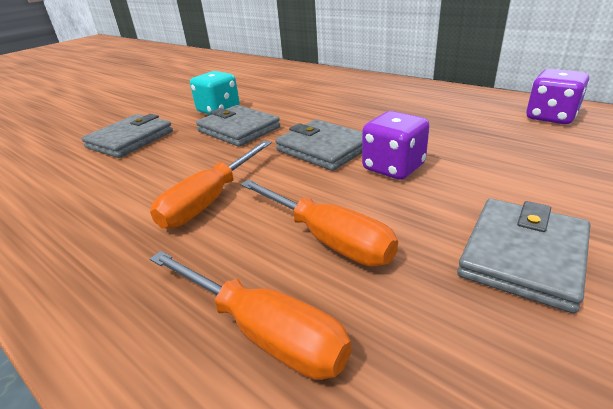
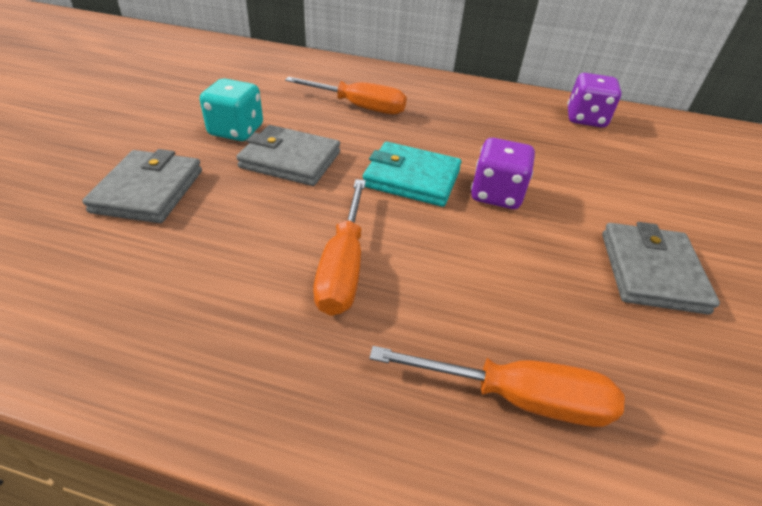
camera: 30 degrees left, 10 degrees up
orange screwdriver [241,179,398,266] -> orange screwdriver moved to [285,77,407,115]
grey wallet [275,119,362,171] -> turquoise wallet [363,142,461,207]

